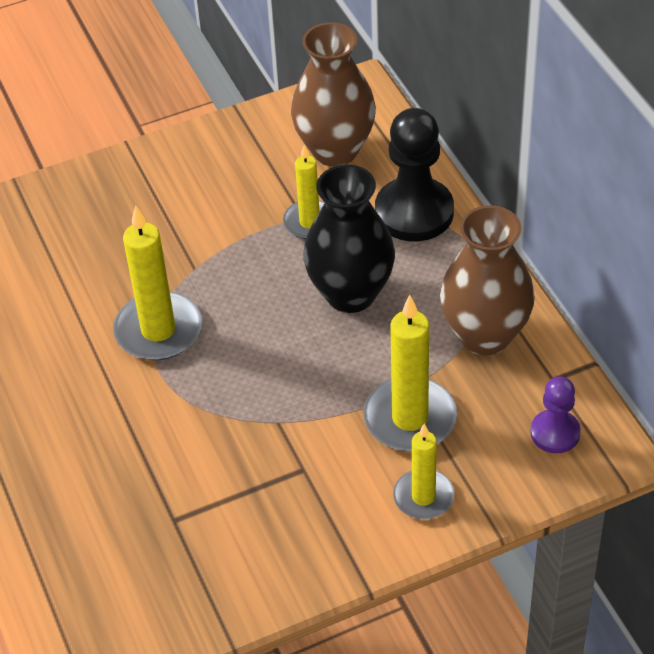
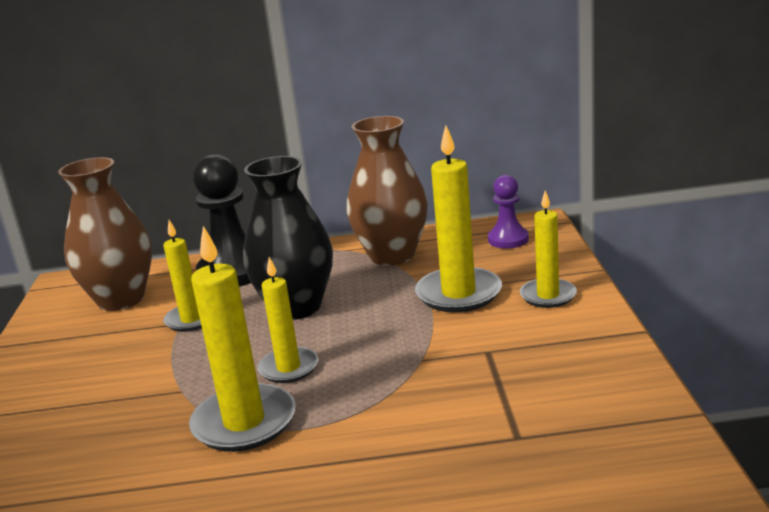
camera: 70 degrees left, 25 degrees down
none -> yellow candle [257,257,318,383]

